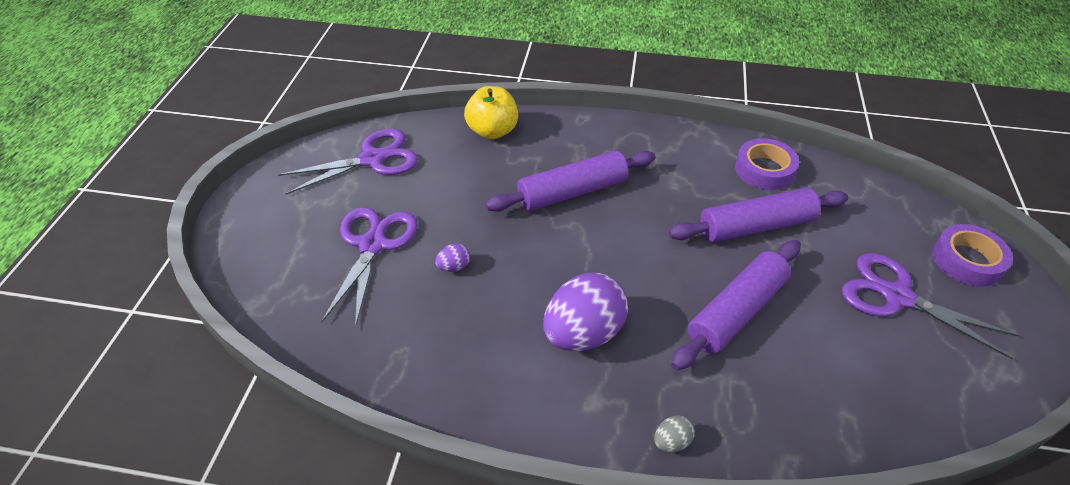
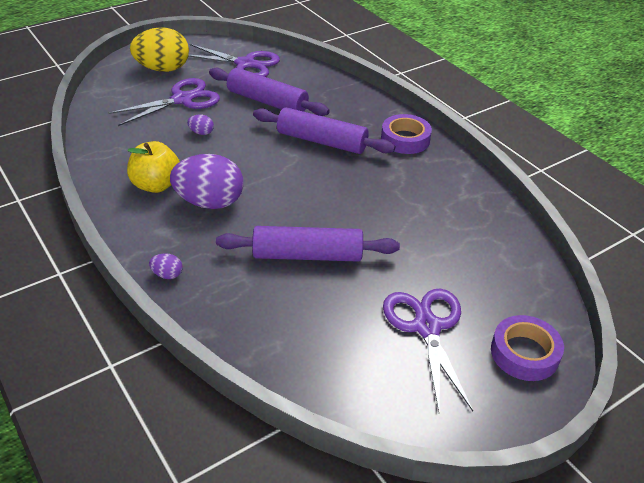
camera: 45 degrees right, 5 degrees down
yellow apple [464,86,518,139] -> yellow apple moved to [127,141,180,193]
grey egg [654,416,695,452] -> purple egg [149,253,183,279]
purple rolling pin [668,188,848,243] -> purple rolling pin moved to [209,68,330,116]
purple tape [735,138,799,190] -> purple tape moved to [381,114,432,154]
none -> yellow egg [130,27,189,72]

